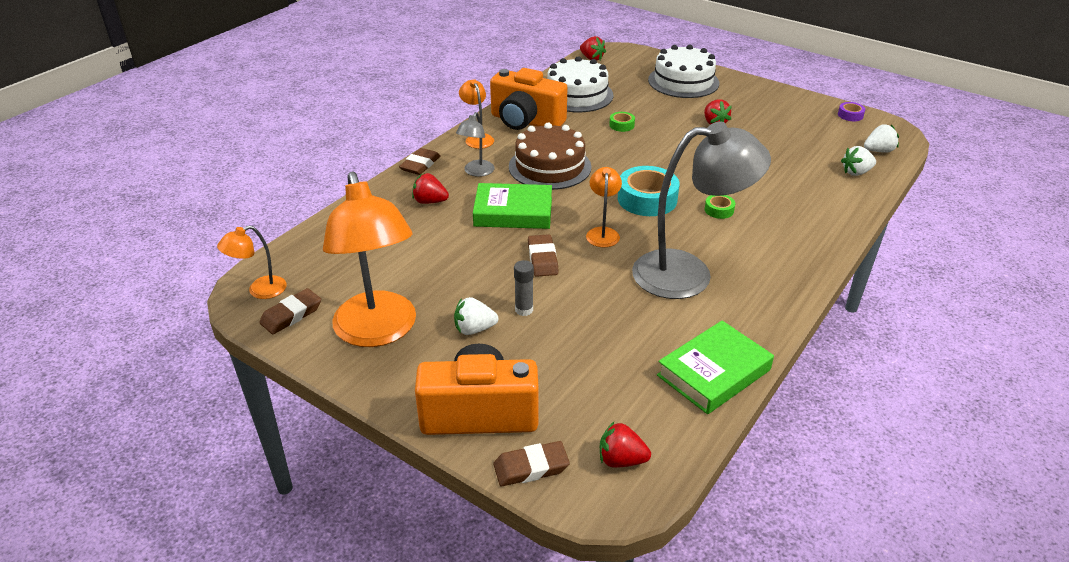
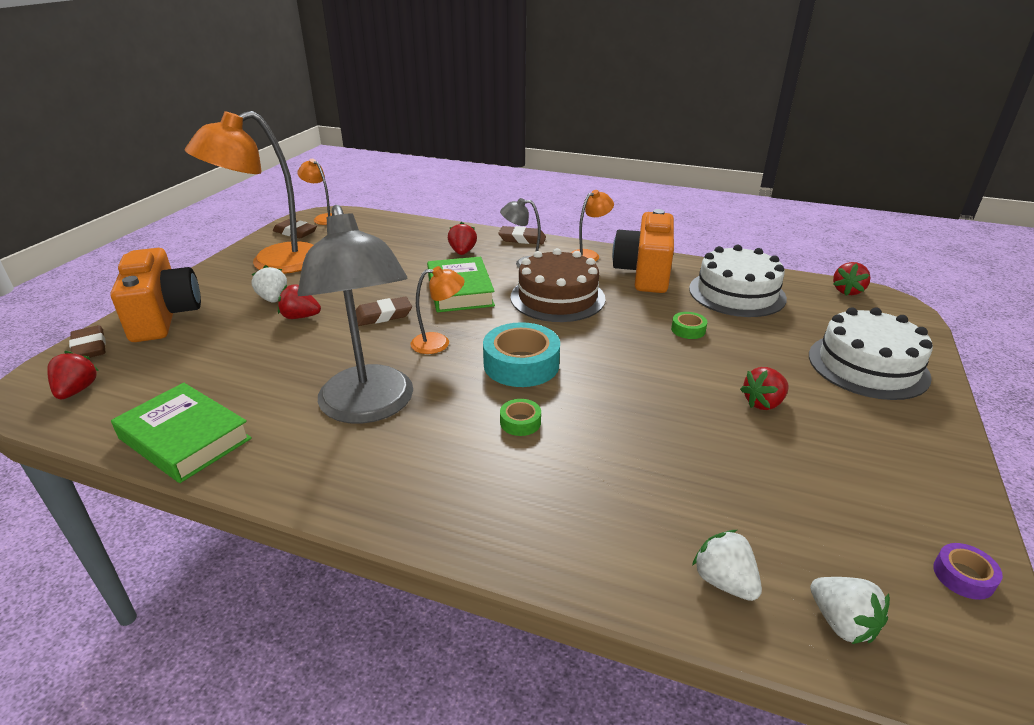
camera: 75 degrees right, 5 degrees down
grey glue stick [514,260,534,316] -> red strawberry [278,284,321,319]

